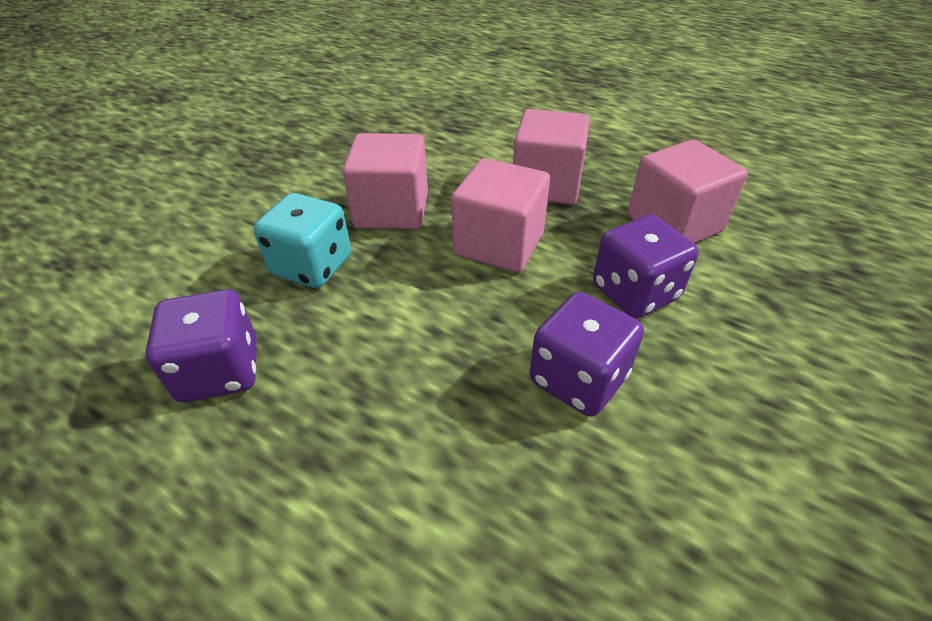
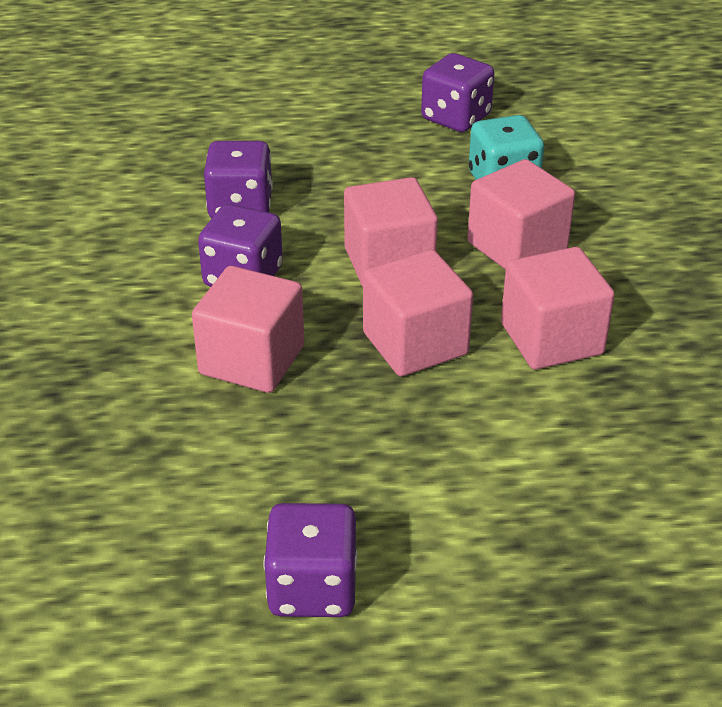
camera: 140 degrees right, 5 degrees down
none -> purple dice [263,503,358,617]
none -> pink cube [501,247,615,370]

